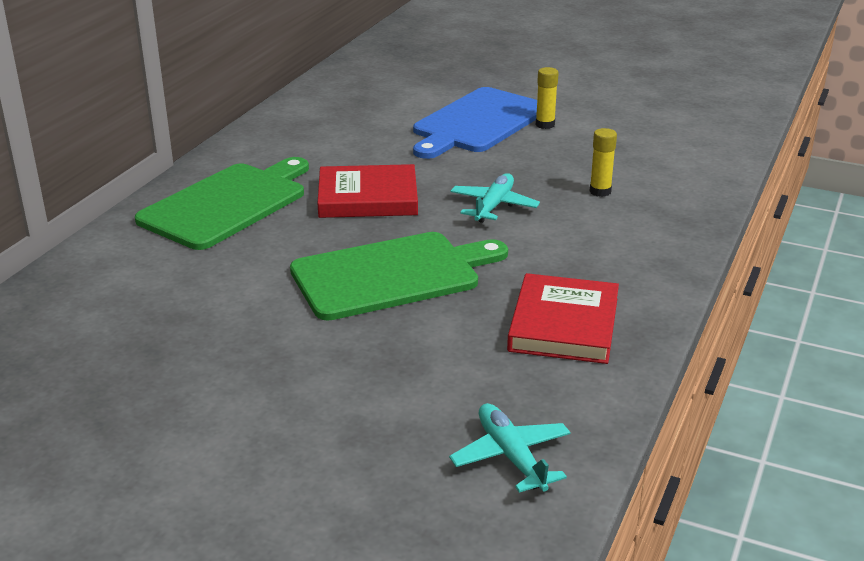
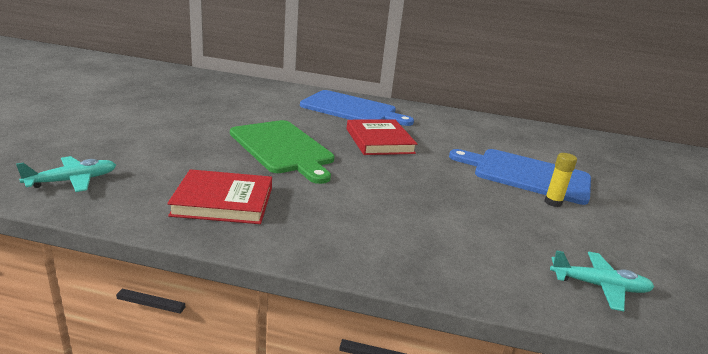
camera: 75 degrees right, 5 degrees down
green cutting board [135,157,309,250] -> blue cutting board [300,90,414,126]
turquoise plane [450,173,540,223] -> turquoise plane moved to [550,250,654,311]
yellow glue stick [589,128,617,197] -> none

